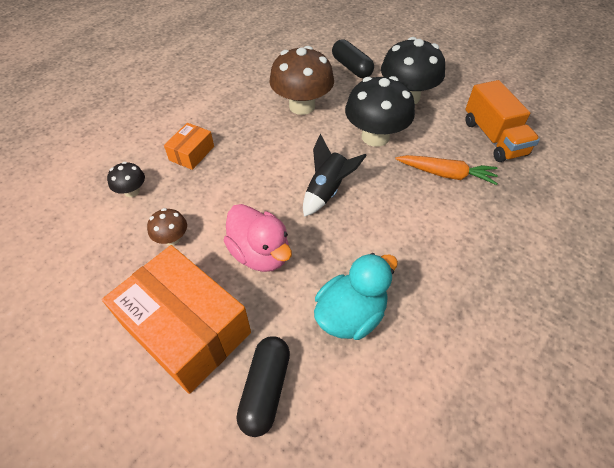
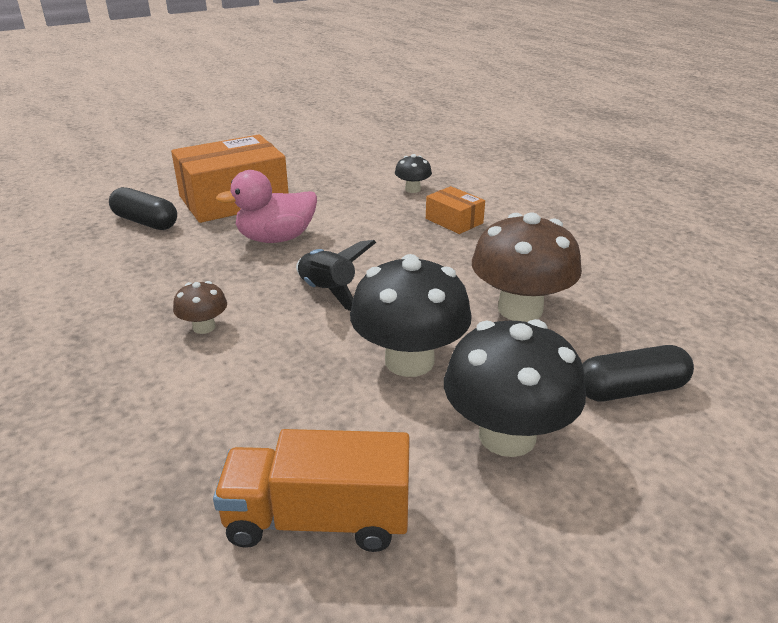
camera: 110 degrees right, 20 degrees down
brown mushroom [147,208,187,245] -> brown mushroom moved to [173,281,227,334]
turquoise duck [314,253,398,340] -> none
orange carrot [396,155,498,185] -> none

